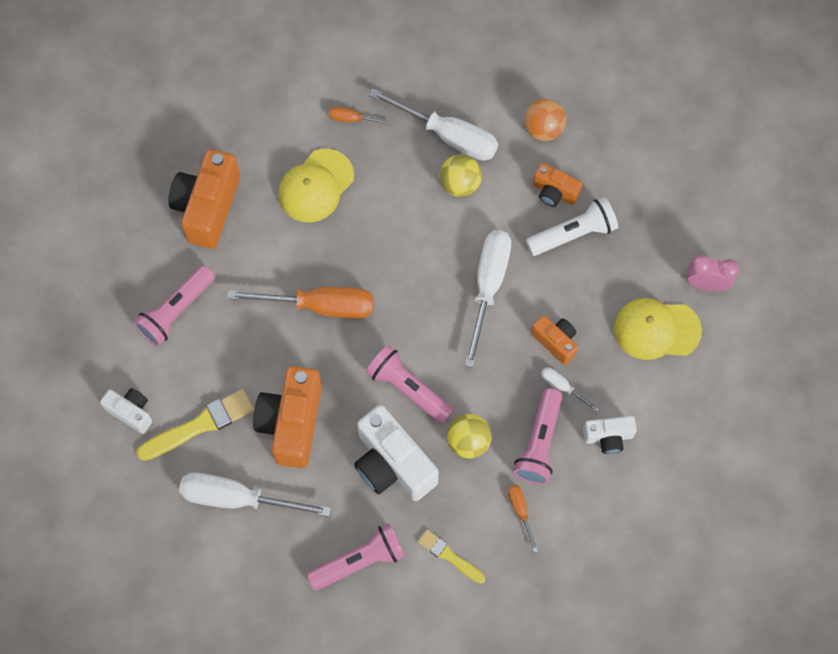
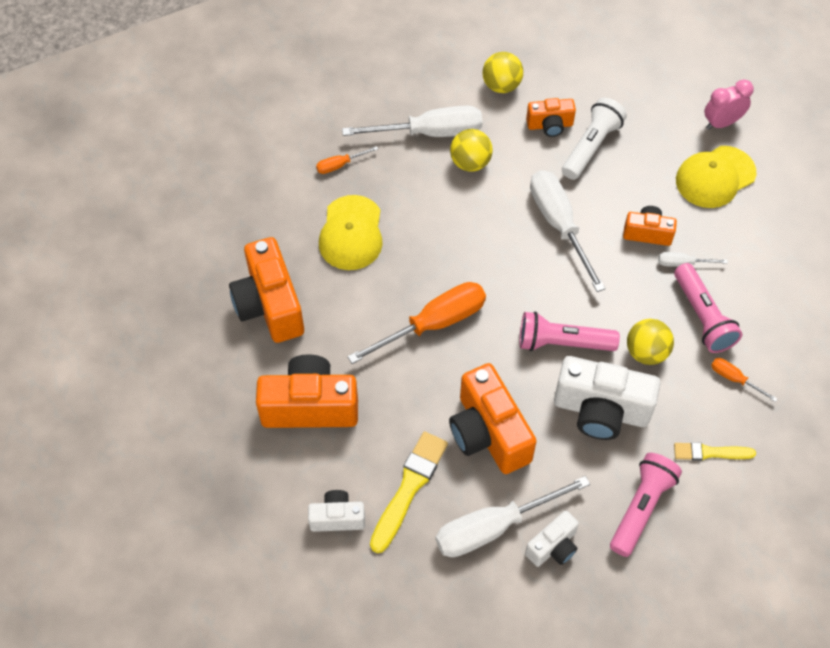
camera: 35 degrees left, 10 degrees down
pink flashlight [133,265,215,346] -> orange camera [256,354,358,428]
orange ball [524,99,566,141] -> yellow ball [483,52,523,93]
white camera [583,416,637,454] -> white camera moved to [525,511,579,567]

